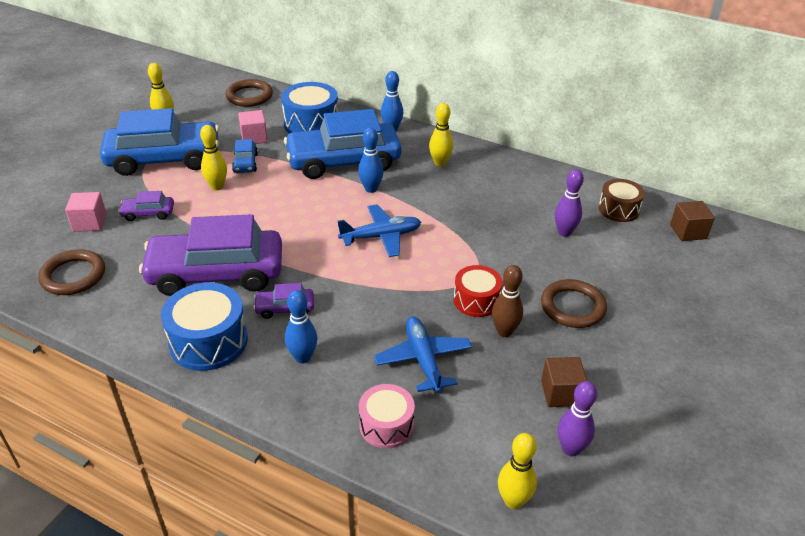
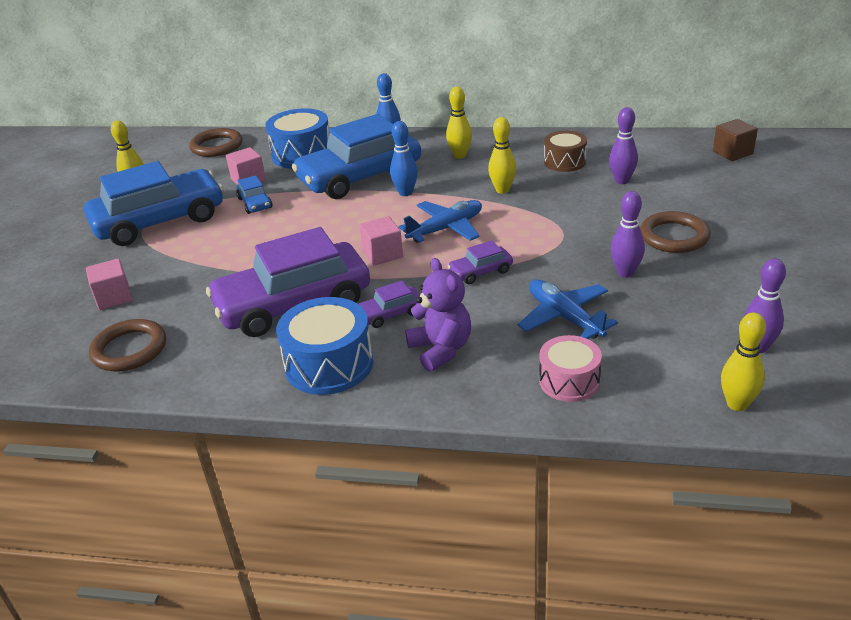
camera: 15 degrees left, 5 degrees down
purple car [118,191,174,221] -> purple car moved to [448,240,513,284]
yellow bowling pin [200,125,227,190] -> yellow bowling pin moved to [488,117,516,193]
blue bowling pin [285,290,318,364] -> purple teddy bear [405,258,471,372]
red drum [454,265,503,317] -> none
brown bowling pin [492,265,523,337] -> purple bowling pin [611,191,645,278]
brown cube [541,357,587,407] -> none
brown drum [599,179,645,222] -> brown drum moved to [544,131,587,172]
none -> pink cube [360,216,403,266]

